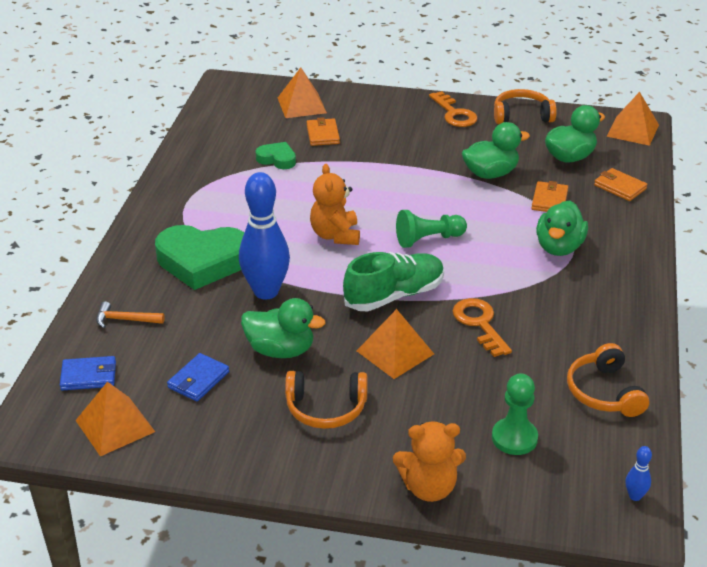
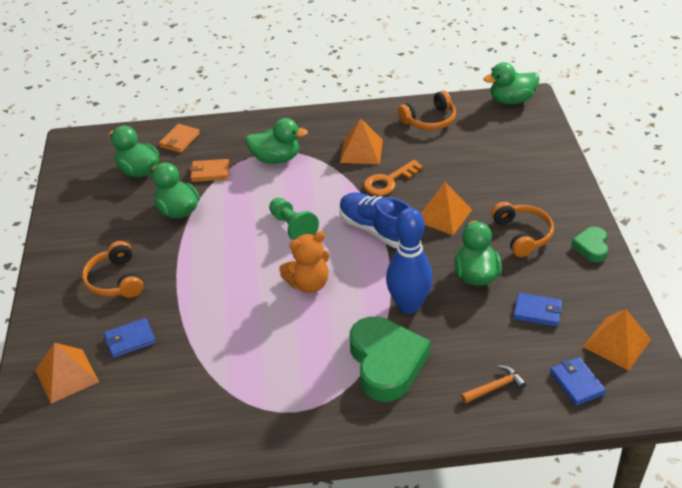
camera: 105 degrees left, 5 degrees up
orange hammer [96,301,165,328] -> orange hammer turned 105 degrees counterclockwise [461,365,526,404]
green heart [256,142,296,169] -> green heart moved to [571,227,608,262]
orange wallet [307,117,340,146] -> blue wallet [104,318,156,358]
green shoe [343,252,444,311] -> blue shoe [339,192,411,248]
orange teddy bear [393,422,466,502] -> none
orange key [429,91,478,127] -> none
green pawn [492,374,538,455] -> none
orange headphones [494,89,557,124] -> orange headphones moved to [82,241,143,298]
orange pyramid [606,92,659,146] -> orange pyramid moved to [340,118,383,164]
blue bowling pin [625,446,652,501] -> green duck [483,62,540,104]

